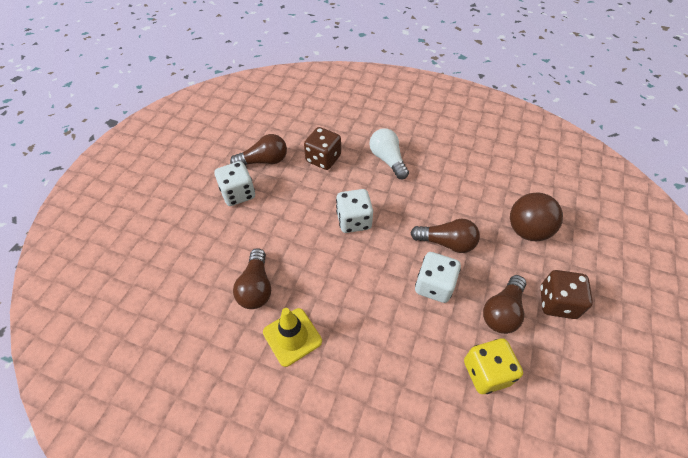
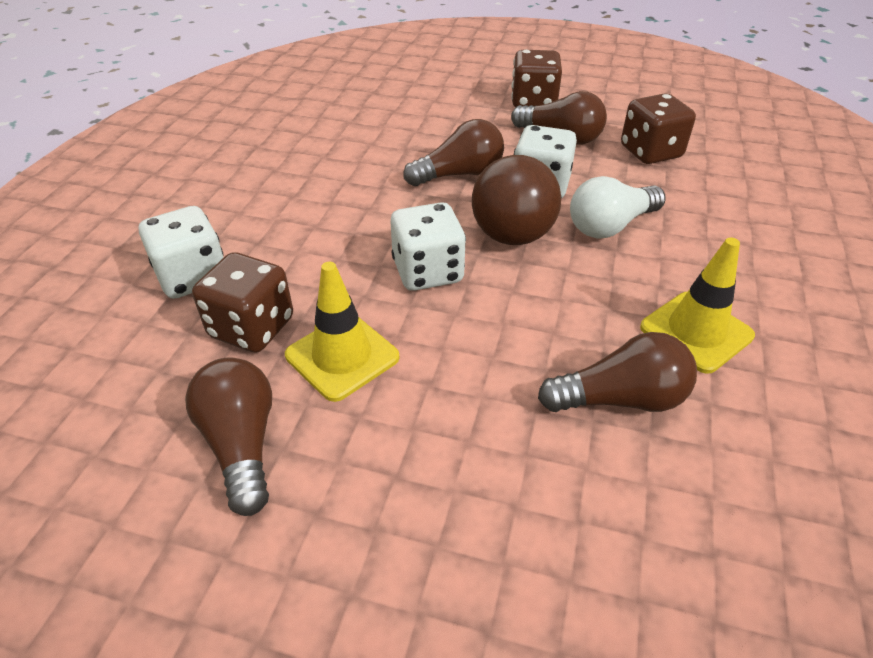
camera: 95 degrees left, 10 degrees down
white dice [215,161,255,206] -> white dice moved to [139,206,224,299]
white light bulb [369,128,409,179] -> white light bulb moved to [570,176,666,238]
brown light bulb [411,219,480,253] -> brown light bulb turned 60 degrees clockwise [404,119,504,186]
yellow dice [464,338,523,394] -> brown dice [621,93,696,164]
brown ball [510,193,563,241] -> brown ball moved to [472,155,561,245]
none -> yellow traffic cone [285,262,399,402]

